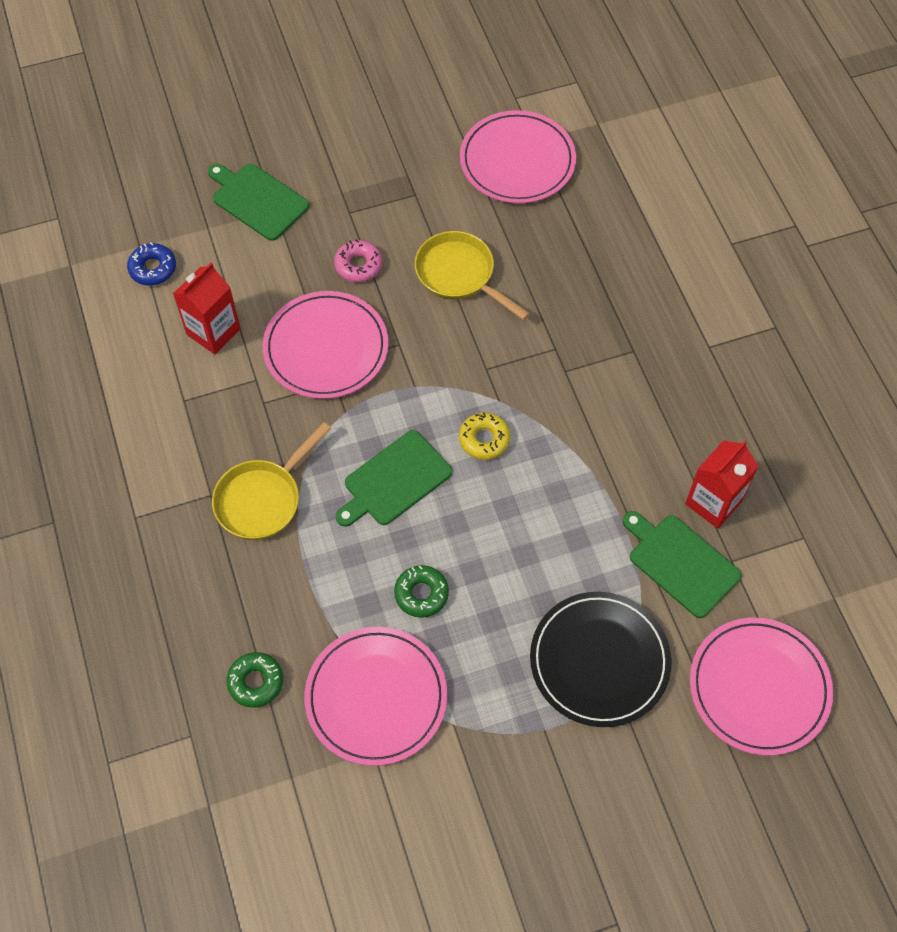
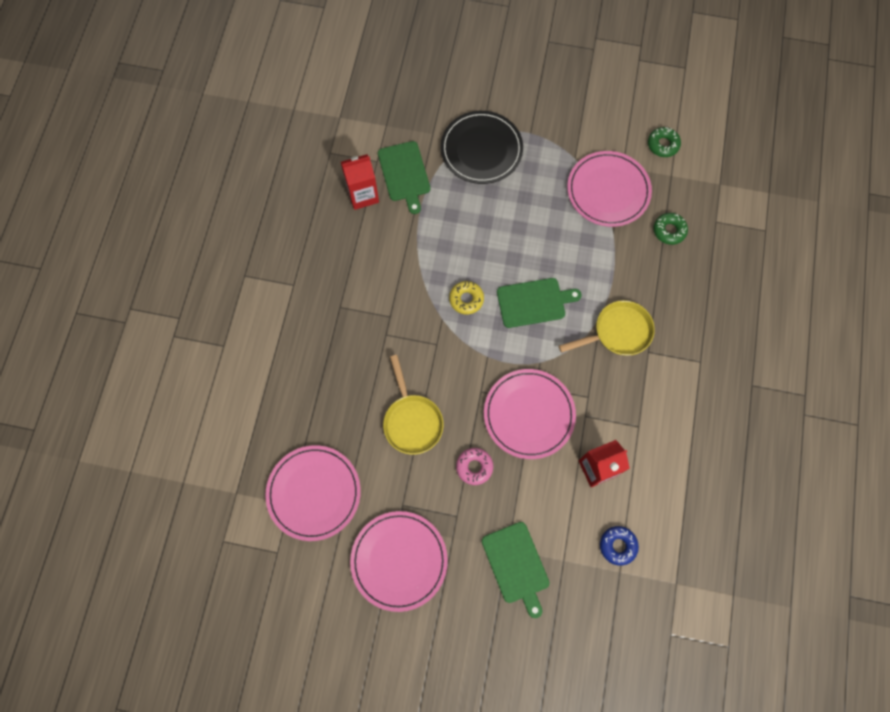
camera: 150 degrees left, 10 degrees up
green donut [394,565,449,618] -> green donut moved to [648,127,681,157]
pink plate [690,618,833,756] -> pink plate moved to [350,511,448,612]

